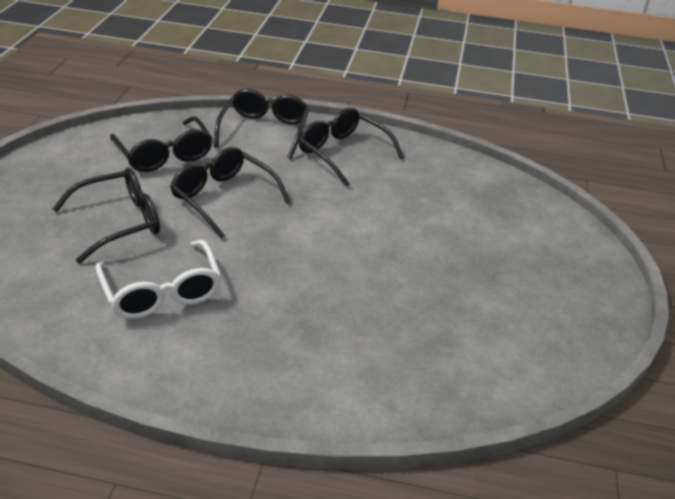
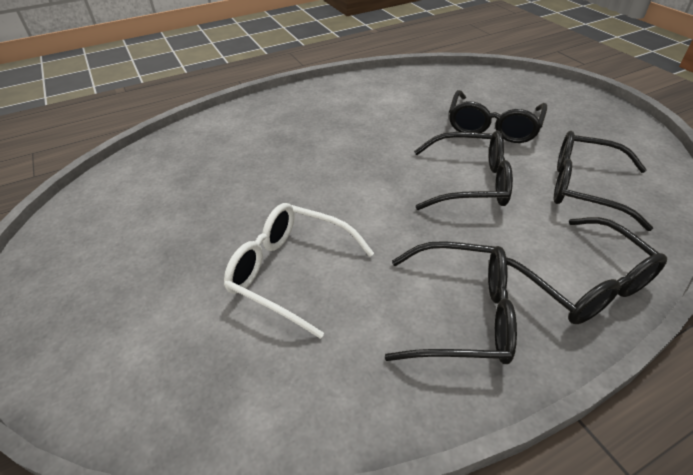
camera: 145 degrees right, 5 degrees up
white glasses [95,240,222,319] -> white glasses moved to [224,203,374,339]

